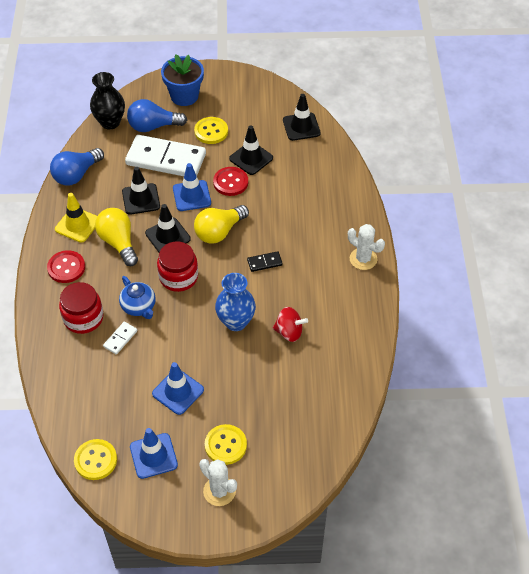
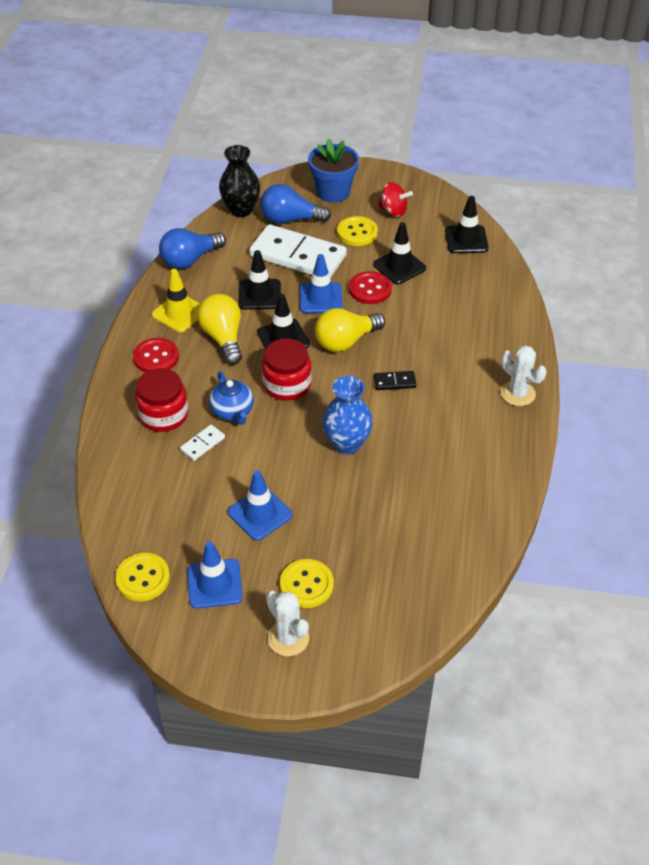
camera: 10 degrees right, 5 degrees down
red spinning top [273,307,308,342] -> red spinning top moved to [377,182,413,217]

